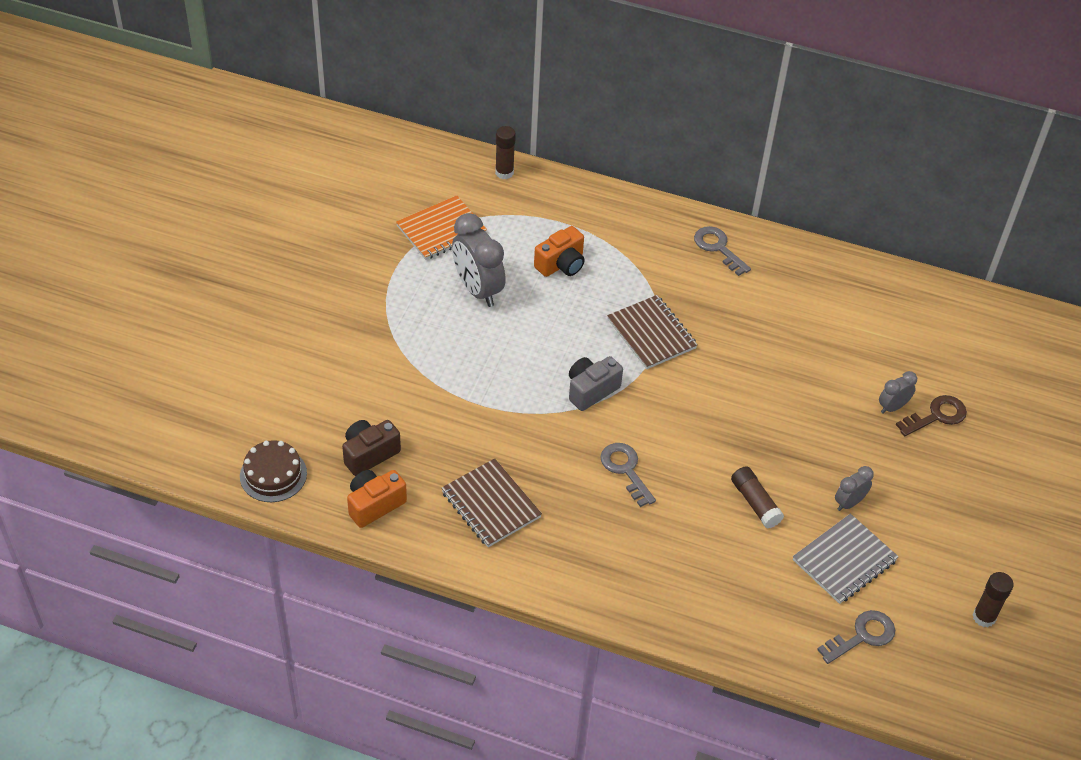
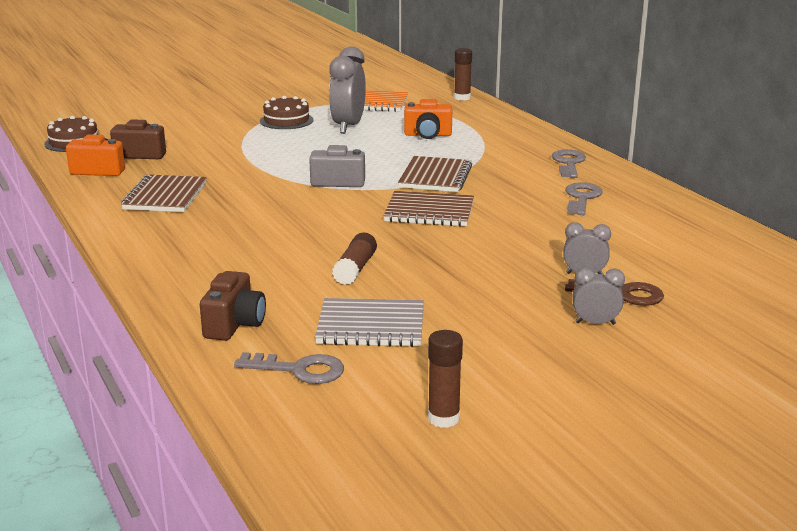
camera: 45 degrees right, 25 degrees down
grey key [600,443,656,507] -> grey key moved to [565,182,603,215]
grey clock [835,466,874,511] -> grey clock moved to [573,267,625,325]
none -> brown camera [200,271,266,341]
none -> brown cake [260,96,314,129]
none -> brown notebook [384,191,474,227]

